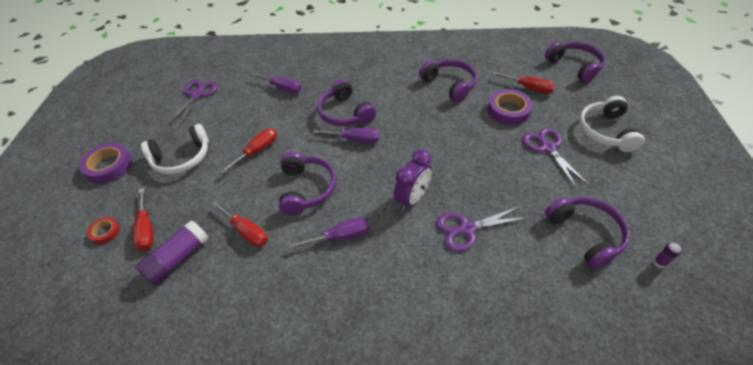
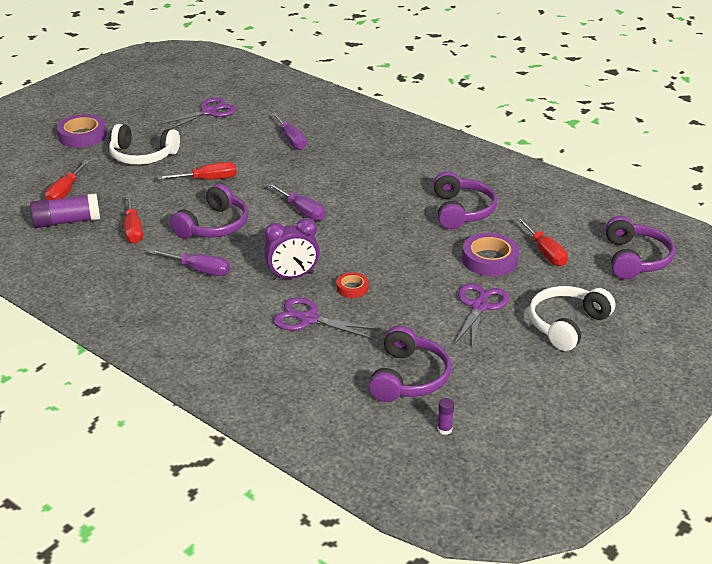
camera: 35 degrees right, 15 degrees down
red tape [87,217,120,244] -> red tape moved to [337,272,369,298]
purple headphones [317,79,376,126] -> none

